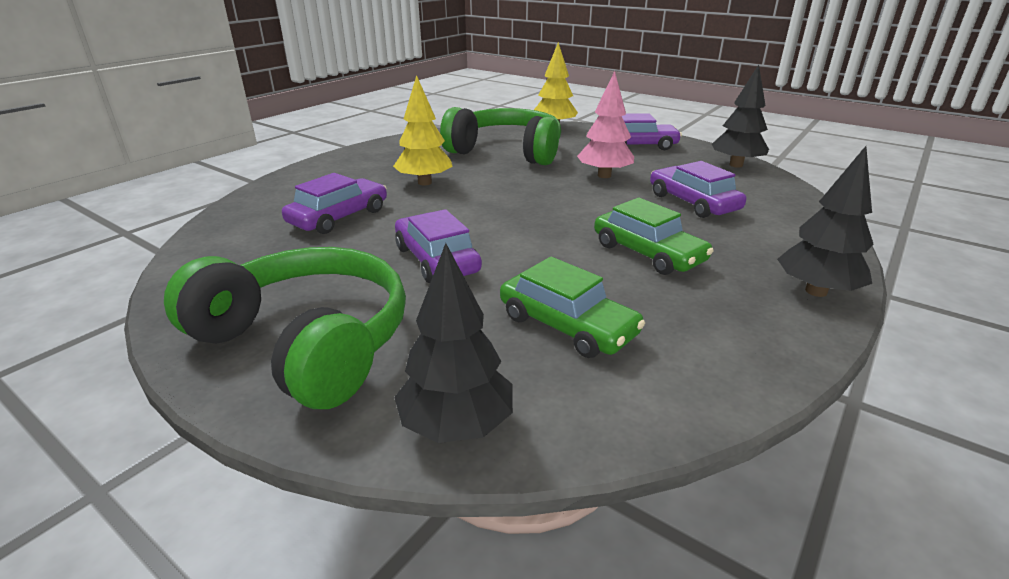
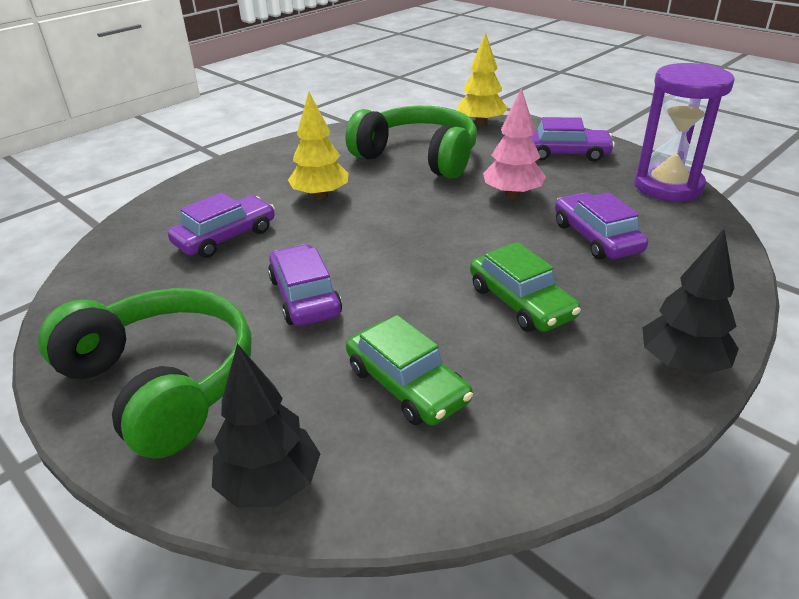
camera: 10 degrees right, 5 degrees up
black tree [712,65,769,168] -> purple hourglass [634,63,735,201]

